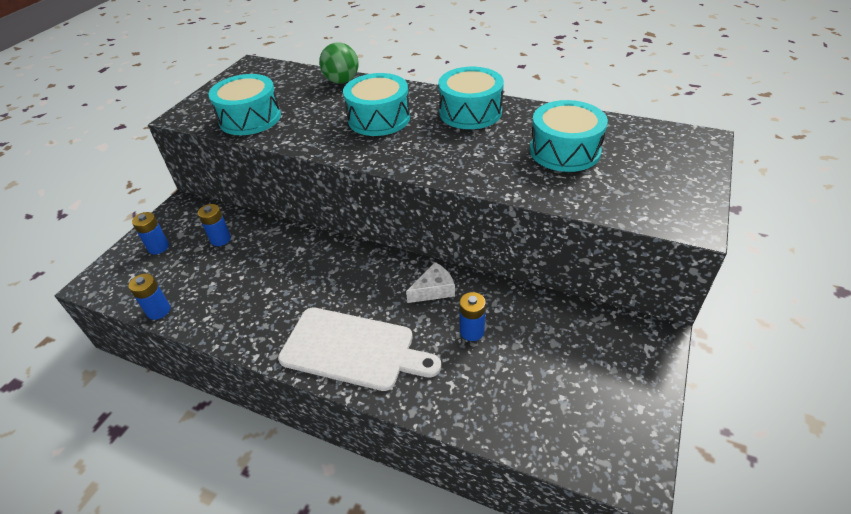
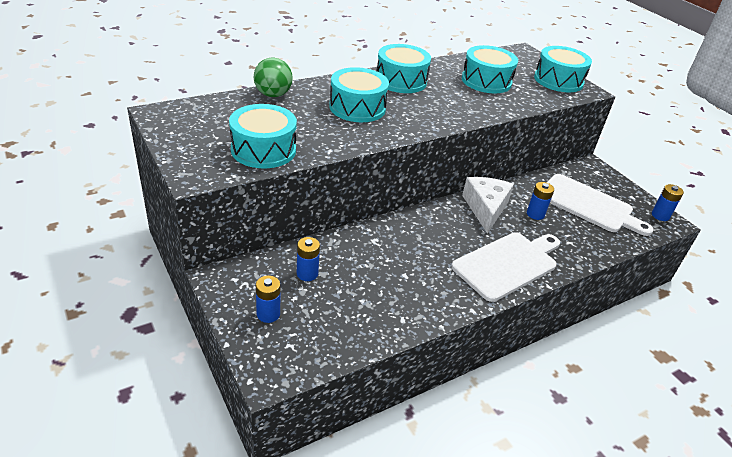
camera: 60 degrees left, 5 degrees down
blue battery [129,274,170,320] -> blue battery moved to [652,184,684,221]
white cheese [406,262,455,303] -> white cheese [462,177,514,234], size x1.63
none -> turquoise drum [534,46,592,92]
none -> white cutting board [547,174,654,236]

